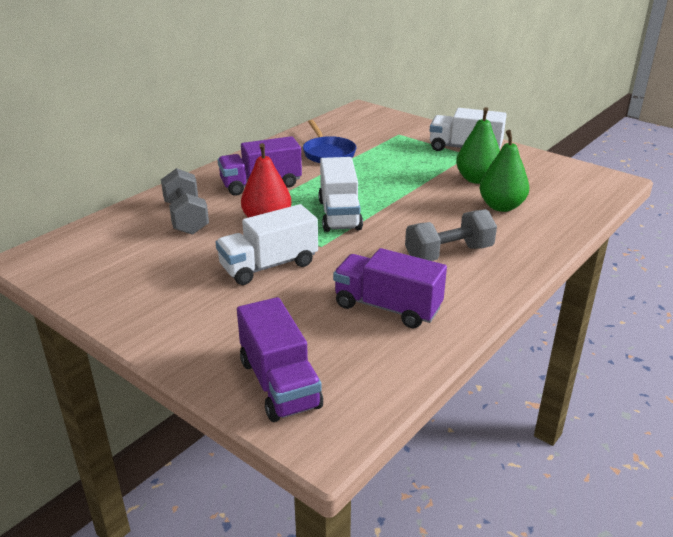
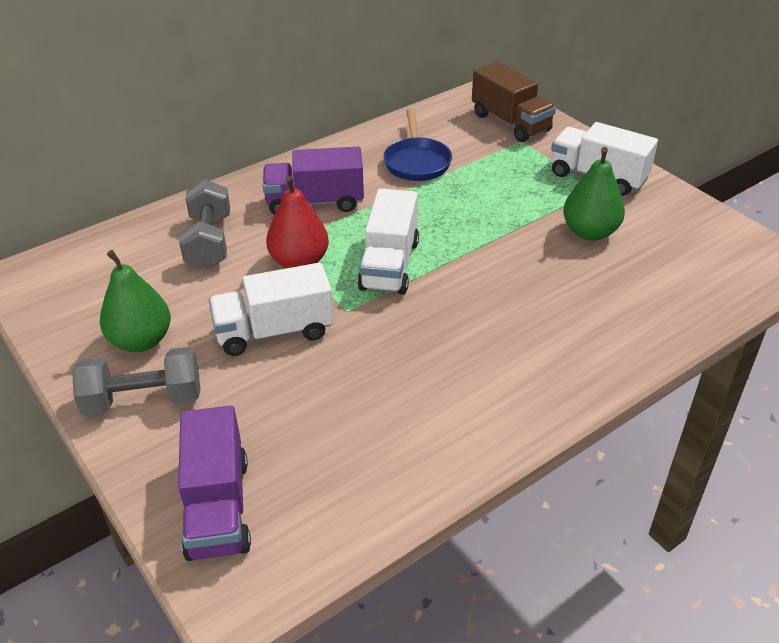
camera: 15 degrees right, 10 degrees up
purple truck [333,248,447,328] -> none
grey dumbbell [405,209,497,261] -> grey dumbbell moved to [72,347,200,417]
green pear [480,130,529,212] -> green pear moved to [100,250,171,352]
none -> brown truck [472,61,556,142]

